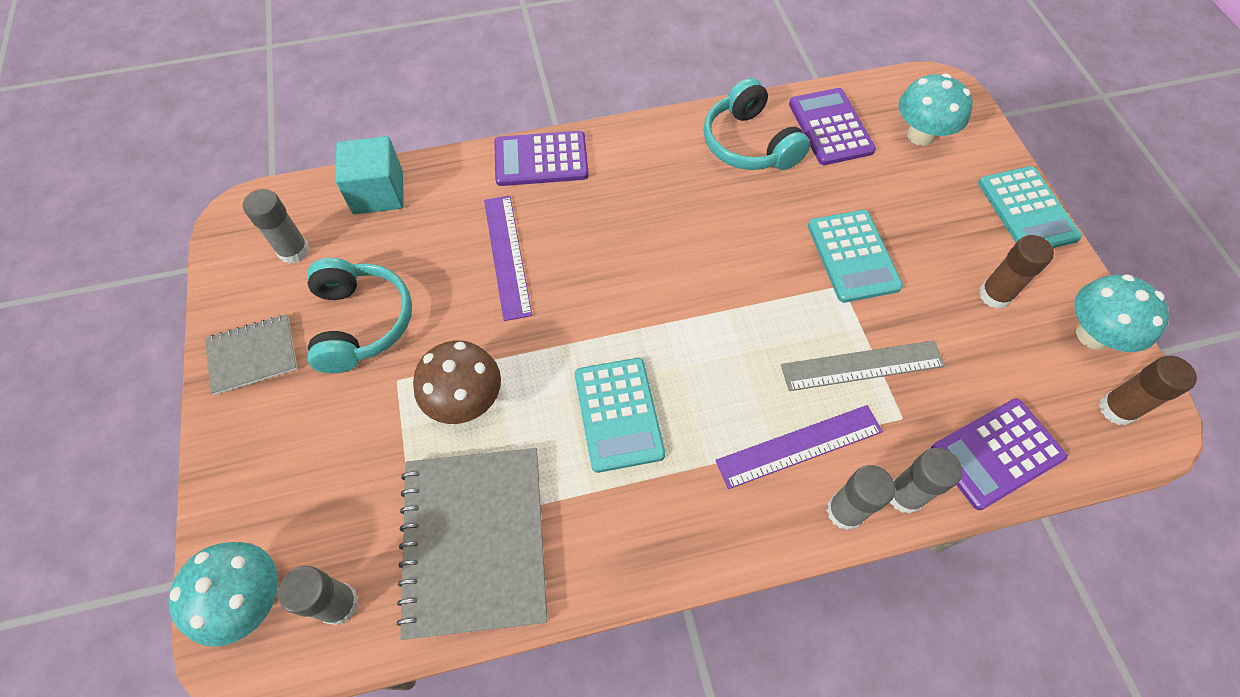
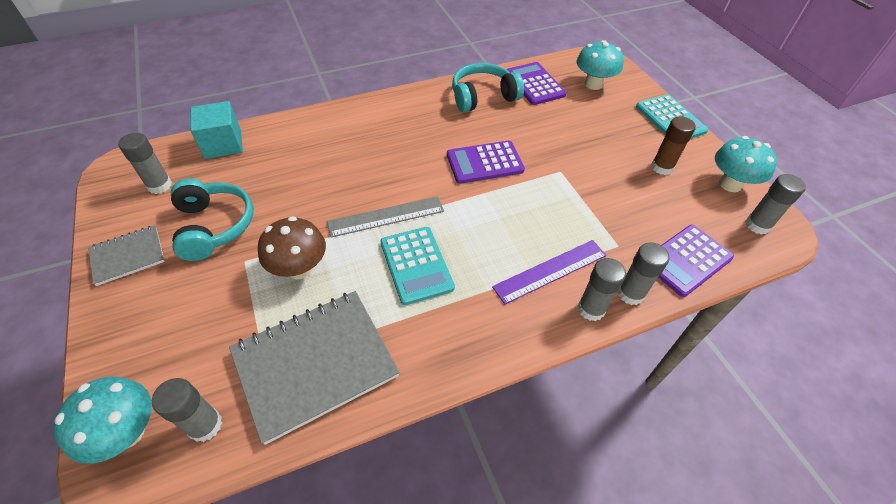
camera: 10 degrees left, 10 degrees down
grey notebook [397,448,547,640] -> grey notebook turned 75 degrees clockwise [229,291,400,445]
purple ruler [484,196,532,321] -> none
purple calculator [494,131,589,186] -> purple calculator moved to [447,141,525,184]
turquoise headphones [704,78,810,170] -> turquoise headphones turned 105 degrees clockwise [452,63,524,112]
grey ruler [781,340,945,391] -> grey ruler moved to [327,196,444,238]
turquoise calculator [808,210,903,303] -> none
brown glue stick [1099,356,1197,425] -> grey glue stick [746,174,806,235]

